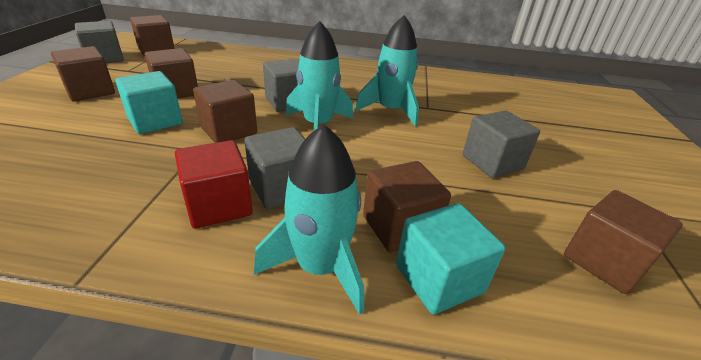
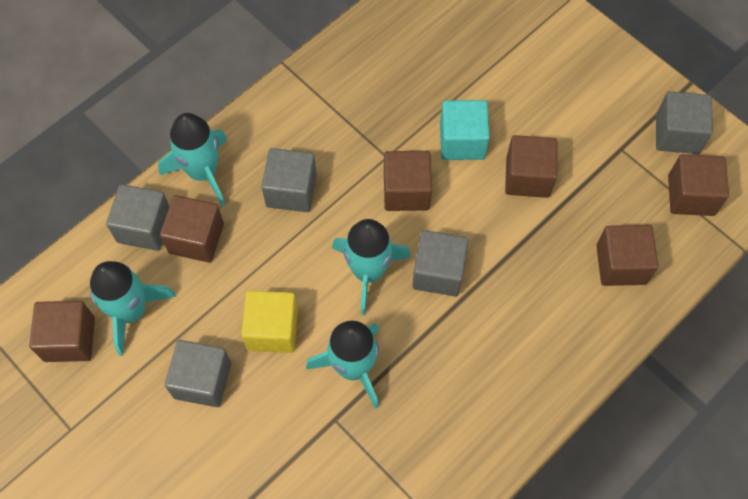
camera: 130 degrees right, 30 degrees up
brown cube [51,46,115,101] -> brown cube moved to [596,225,658,286]
red cube [175,140,253,229] -> none
turquoise cube [396,203,506,315] -> grey cube [106,184,170,251]
none -> turquoise rocket [90,261,176,356]
none -> yellow cube [241,291,298,353]

